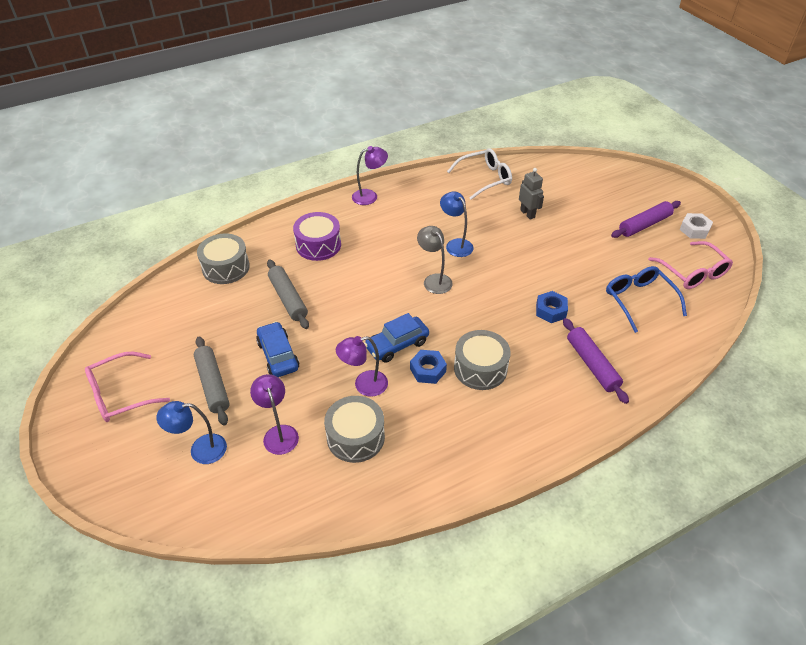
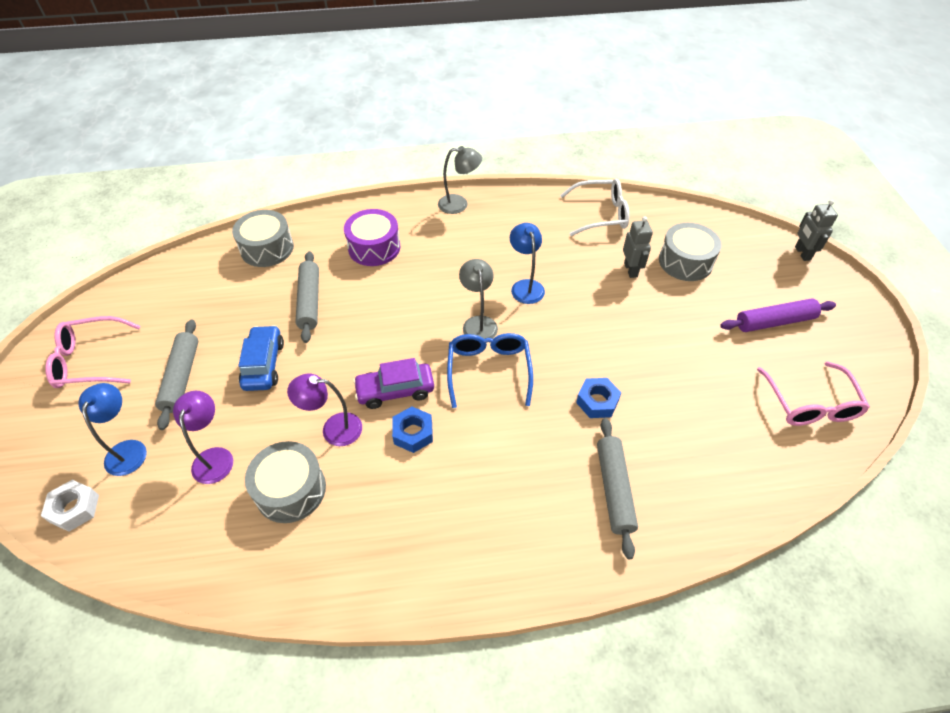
camera: 20 degrees right, 5 degrees up
blue lamp [156,401,227,464] -> blue lamp turned 75 degrees clockwise [79,383,147,476]
purple lamp [352,146,388,205] -> grey lamp [438,146,482,214]
blue car [364,313,429,363] -> purple car [353,358,434,409]
grey drum [454,330,511,390] -> grey drum moved to [659,223,722,281]
purple rolling pin [563,318,629,404] -> grey rolling pin [597,418,638,559]
blue glasses [606,266,687,333] -> blue glasses moved to [447,333,533,408]
white nut [680,213,713,239] -> white nut moved to [41,480,99,532]
none -> grey robot [795,200,838,261]

